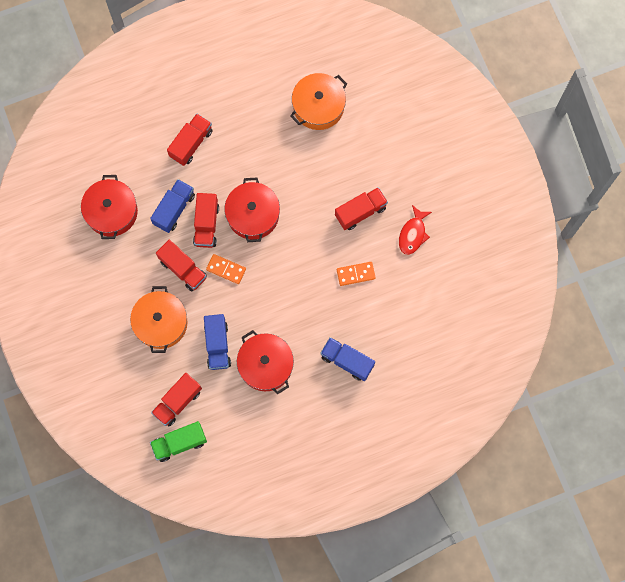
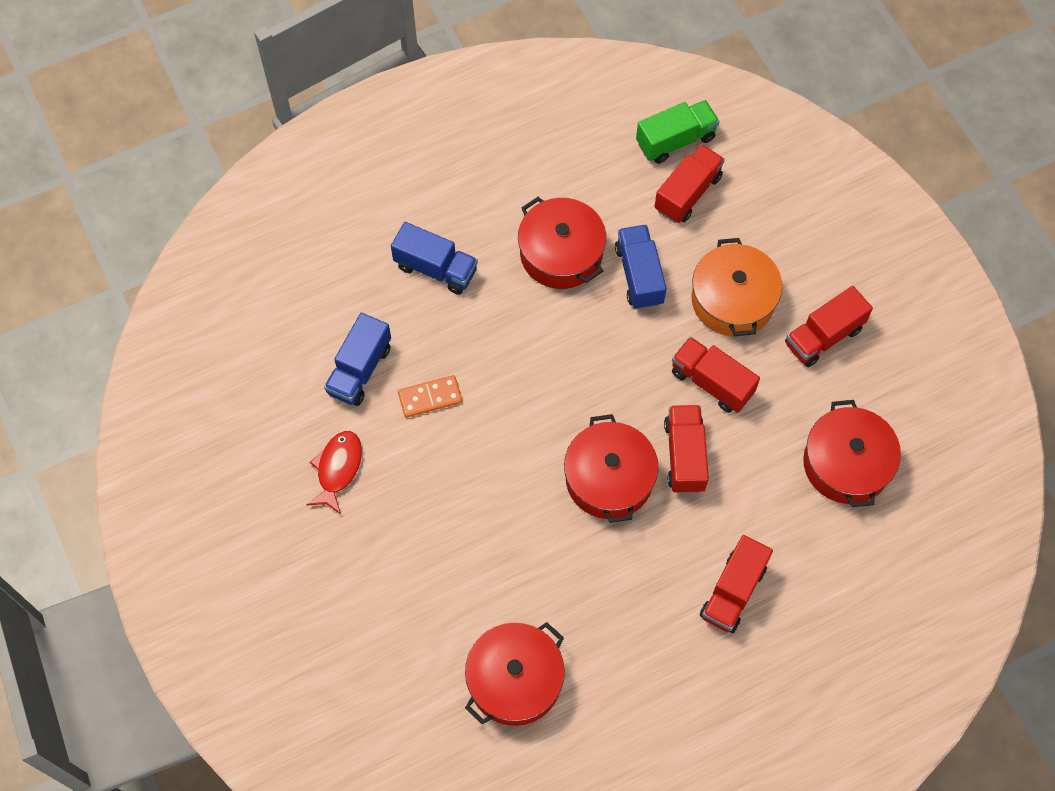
camera: 175 degrees right, 10 degrees down
blue truck [150,179,195,233] -> blue truck moved to [324,313,391,406]
orange domino [206,254,246,284] -> none
orange pot [290,73,347,130] -> red pot [465,622,565,726]
red truck [335,187,388,230] -> red truck moved to [785,286,873,367]

